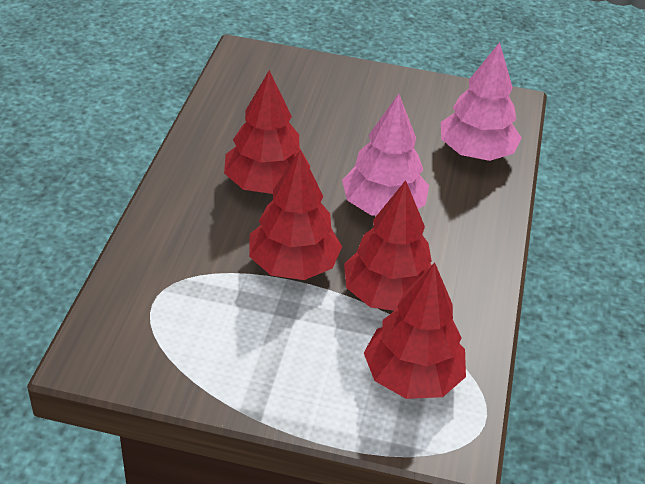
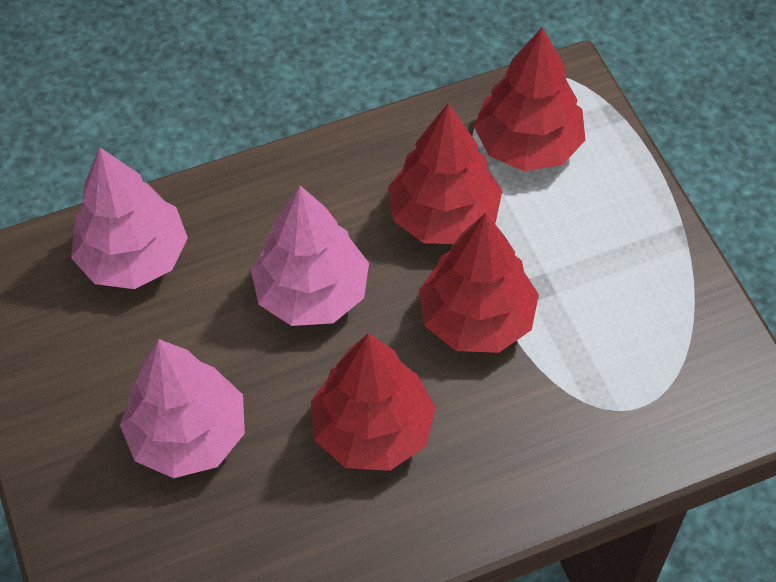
camera: 120 degrees left, 15 degrees up
none -> pink tree [120,339,245,478]

